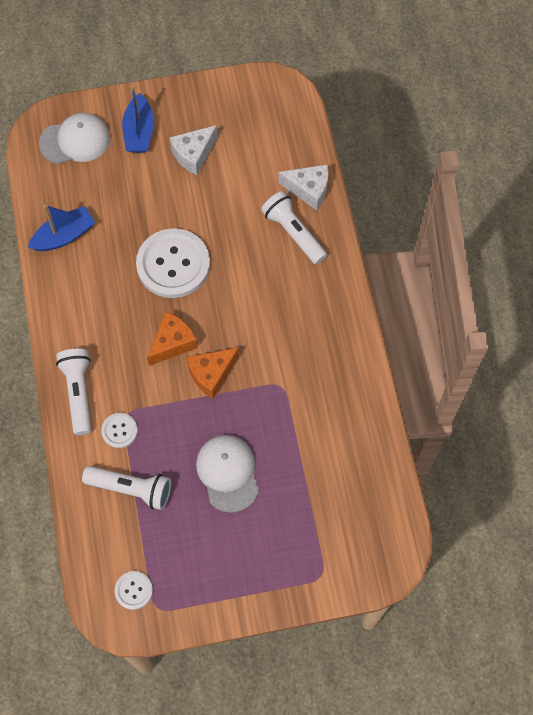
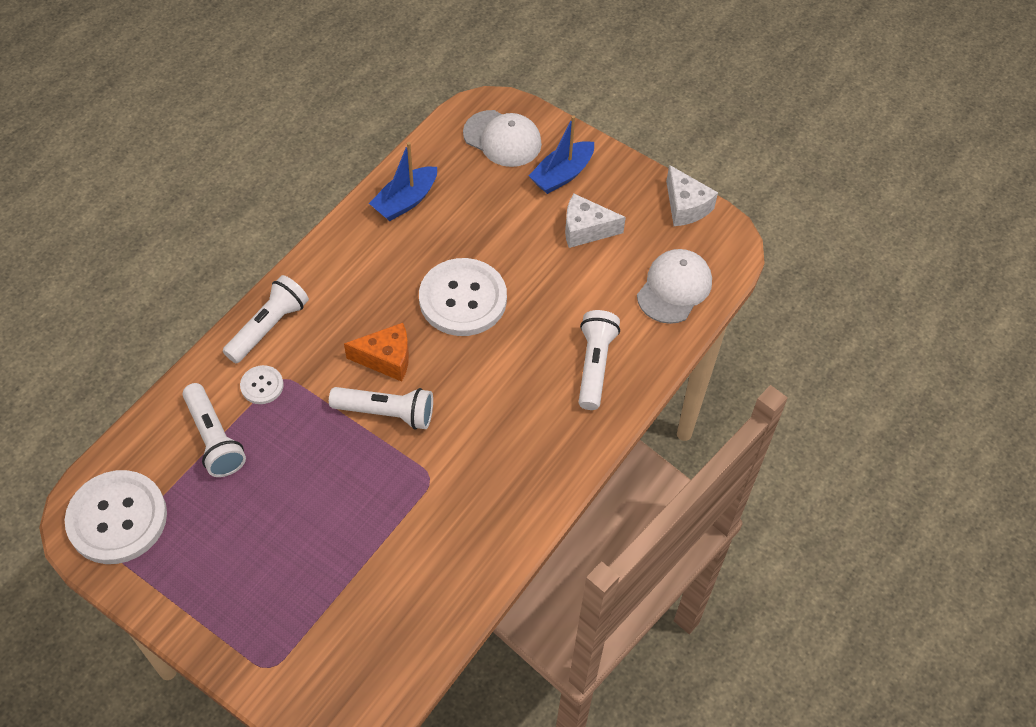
camera: 45 degrees right, 10 degrees down
blue boat [28,205,95,251] -> blue boat turned 120 degrees clockwise [369,142,437,221]
white button [115,571,153,610] -> white button [65,470,167,564], size x2.16
orange cheese [187,347,239,399] -> white flashlight [329,387,433,430]
white cap [196,435,259,513] -> white cap moved to [637,249,712,324]
white cheese [278,164,328,210] -> white cheese moved to [666,165,718,226]

